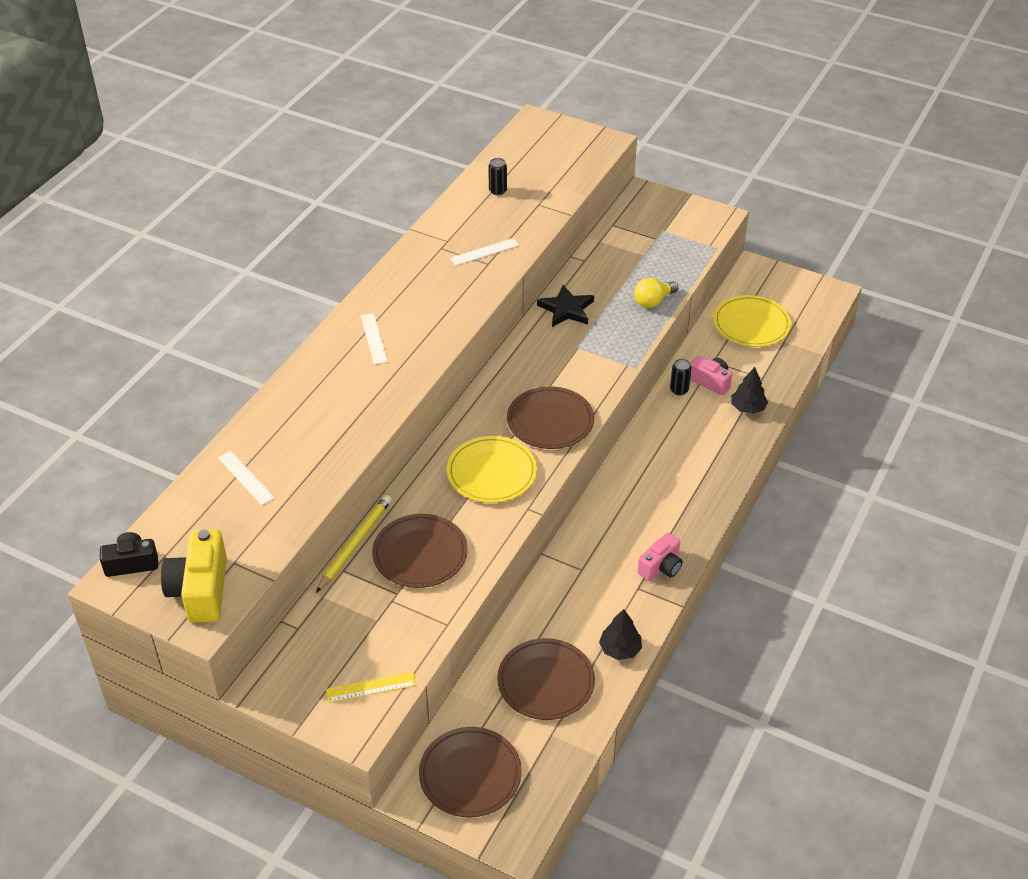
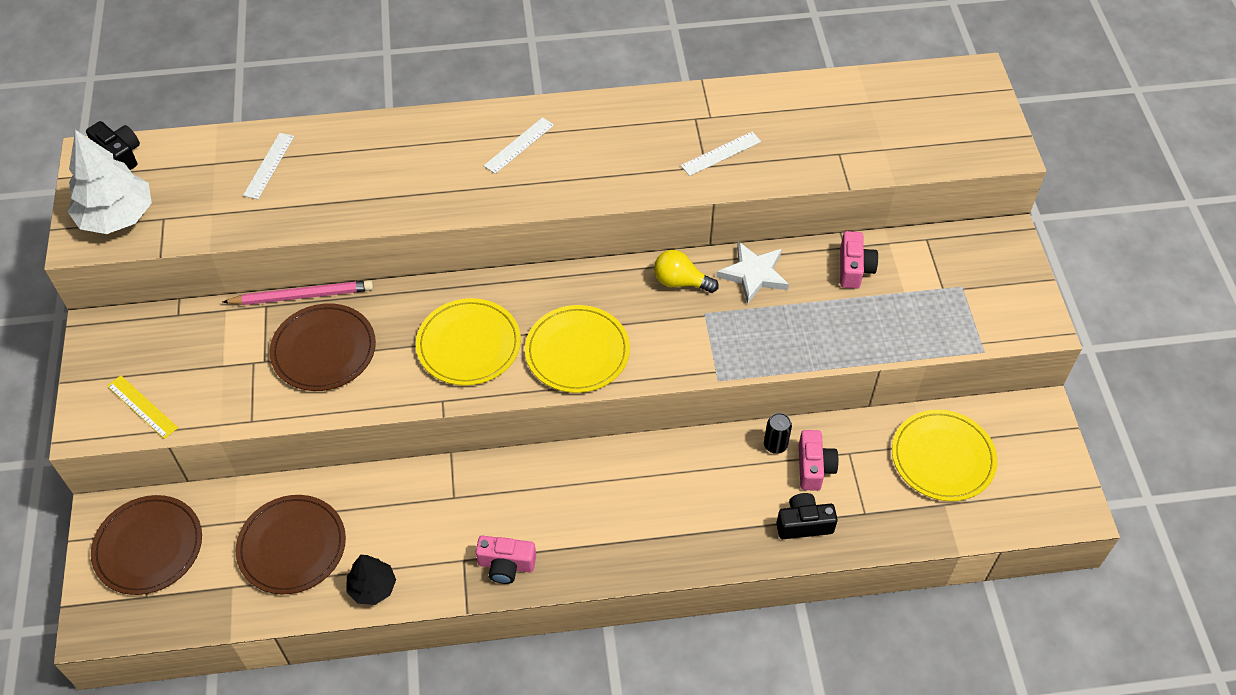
camera: 55 degrees right, 10 degrees up
yellow camera [161,529,227,623] -> white tree [67,130,152,234]
yellow pencil [316,495,392,593] -> pink pencil [223,280,373,305]
white ruler [450,238,519,266] -> white ruler turned 60 degrees counterclockwise [681,132,761,176]
black can [488,158,507,195] -> none
brown plate [507,386,594,449] -> yellow plate [525,305,630,393]
black star [537,285,594,327] -> white star [716,241,789,304]
yellow light bulb [634,278,679,308] -> yellow light bulb moved to [654,250,719,293]
black tree [731,367,768,414] -> black camera [776,493,838,539]
none -> pink camera [840,231,878,289]

